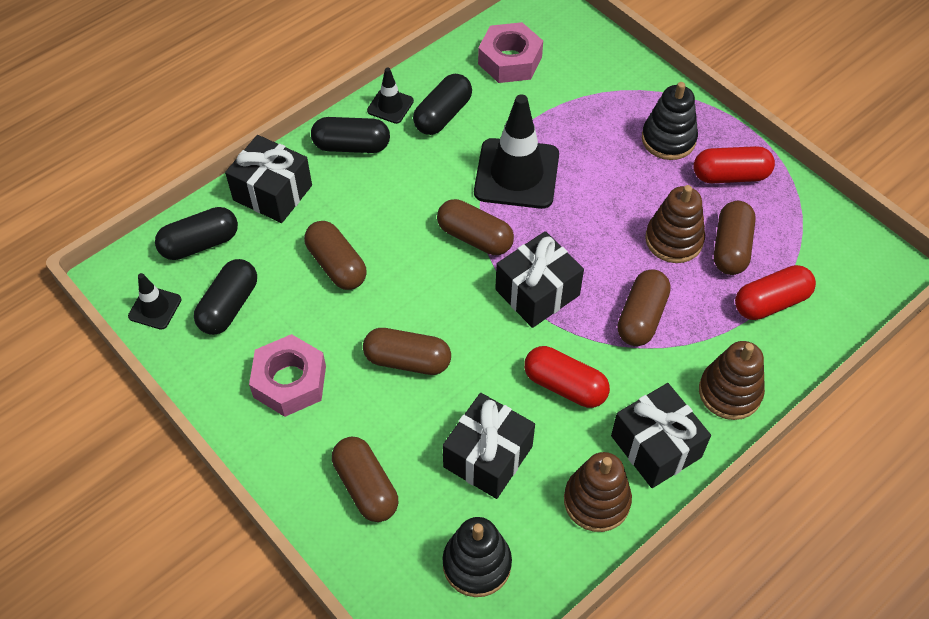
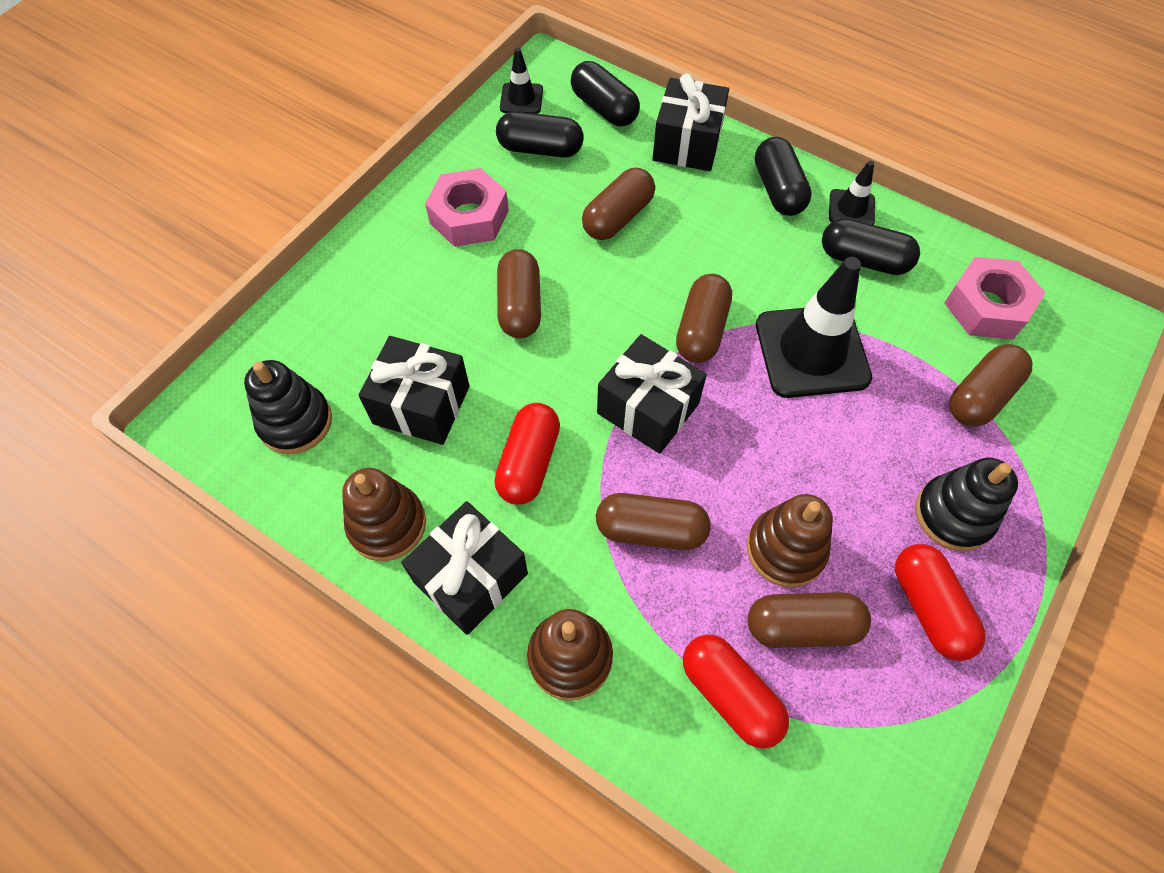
camera: 75 degrees right, 5 degrees up
brown capsule [332,437,398,522] -> brown capsule moved to [950,344,1032,427]

